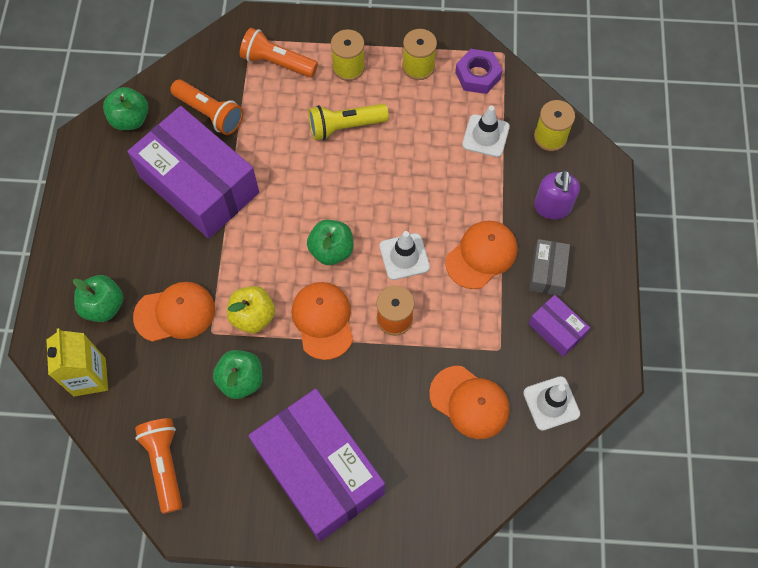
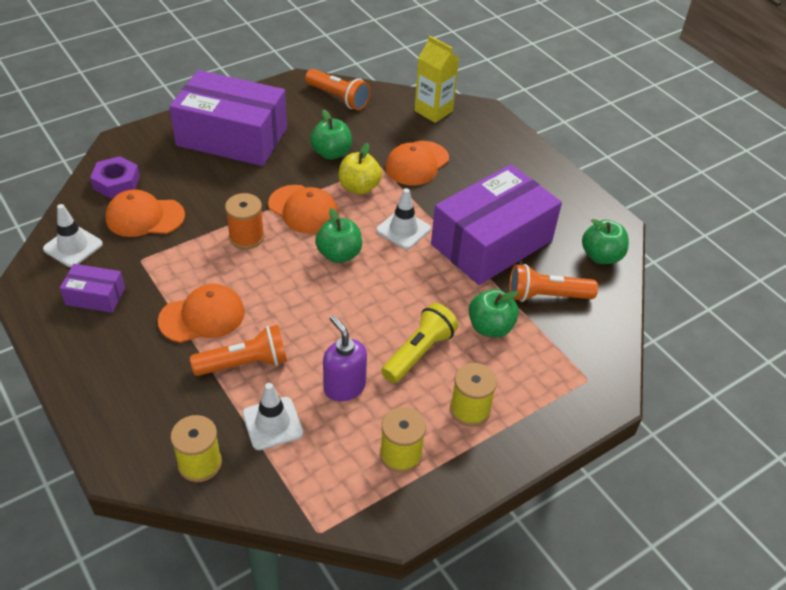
camera: 140 degrees right, 20 degrees down
green apple [73,275,123,322] -> green apple moved to [469,289,519,337]
purple box [127,106,259,239] -> purple box turned 45 degrees counterclockwise [431,164,562,285]
orange flashlight [240,28,318,78] -> orange flashlight moved to [190,325,287,376]
white traffic cone [380,231,430,280] -> white traffic cone moved to [376,188,431,249]
orange cap [445,221,518,289] -> orange cap turned 120 degrees counterclockwise [158,284,245,343]
purple nut [455,49,503,94] -> purple nut moved to [90,156,140,199]
grey box [529,239,570,296] -> none
purple soap dispenser [534,170,580,219] -> purple soap dispenser moved to [323,315,367,401]

